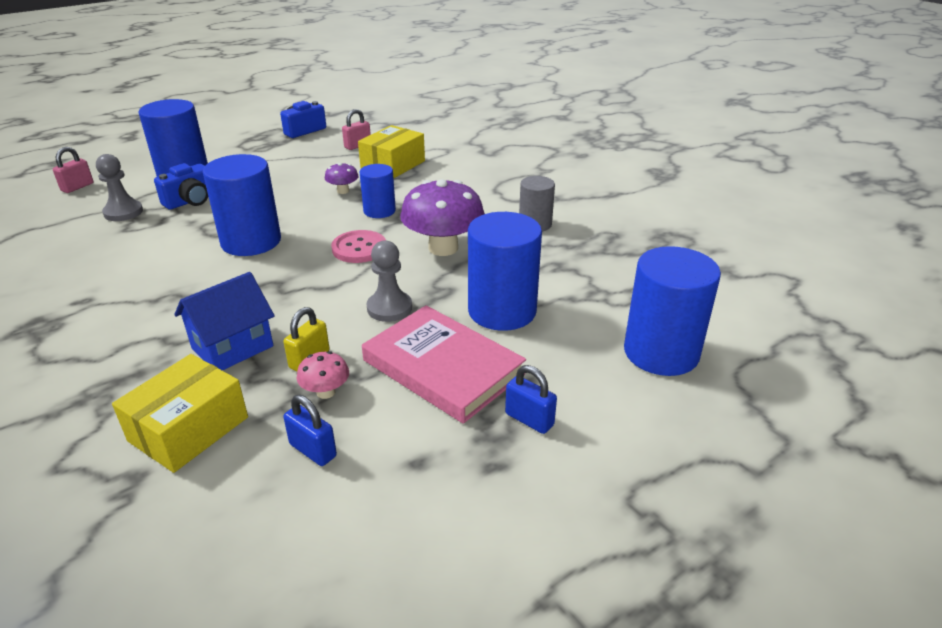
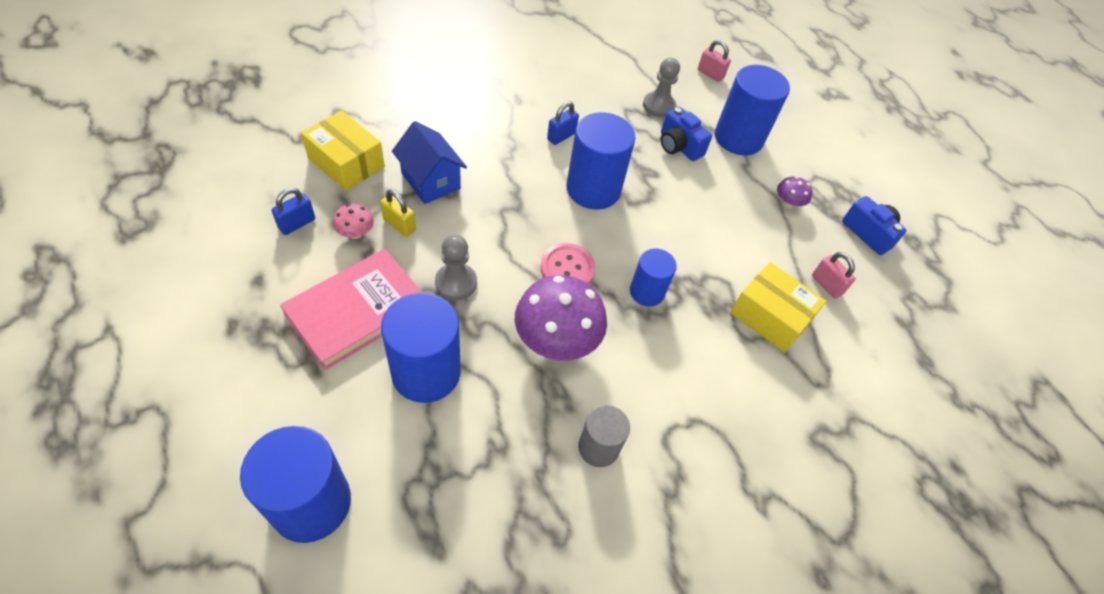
camera: 90 degrees right, 20 degrees up
purple mushroom [325,163,359,194] -> purple mushroom moved to [777,176,813,208]
blue padlock [505,365,557,434] -> blue padlock moved to [547,101,579,145]

